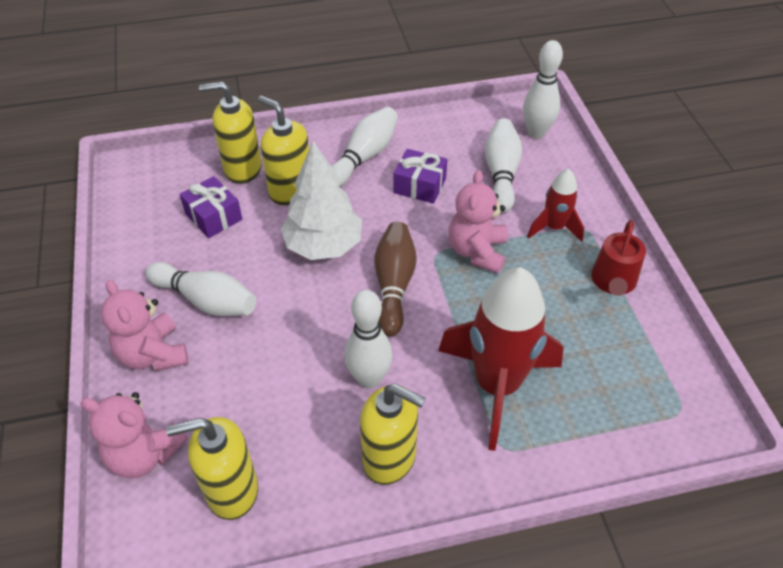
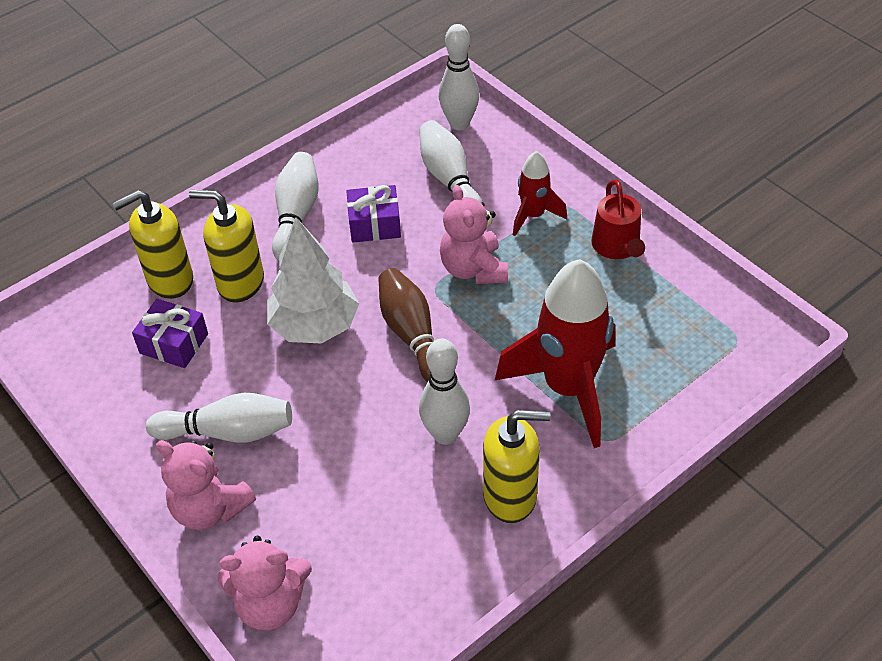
camera: 25 degrees left, 0 degrees up
yellow soap dispenser [166,417,258,520] -> none

